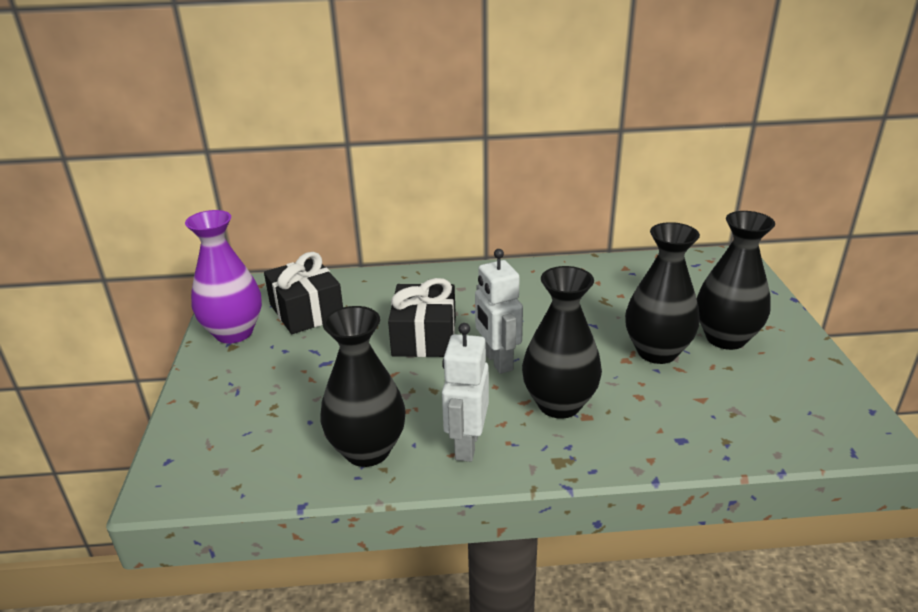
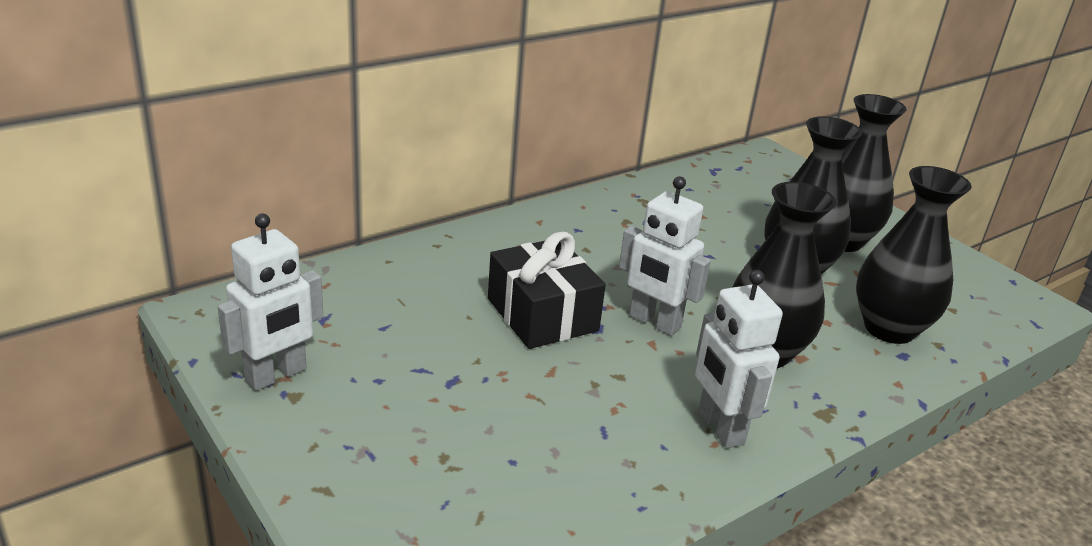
camera: 35 degrees left, 0 degrees up
purple vase [185,210,262,344] -> white robot [218,214,323,391]
black gift [264,252,343,334] -> none
black vase [320,306,406,467] -> black vase moved to [856,166,972,344]

